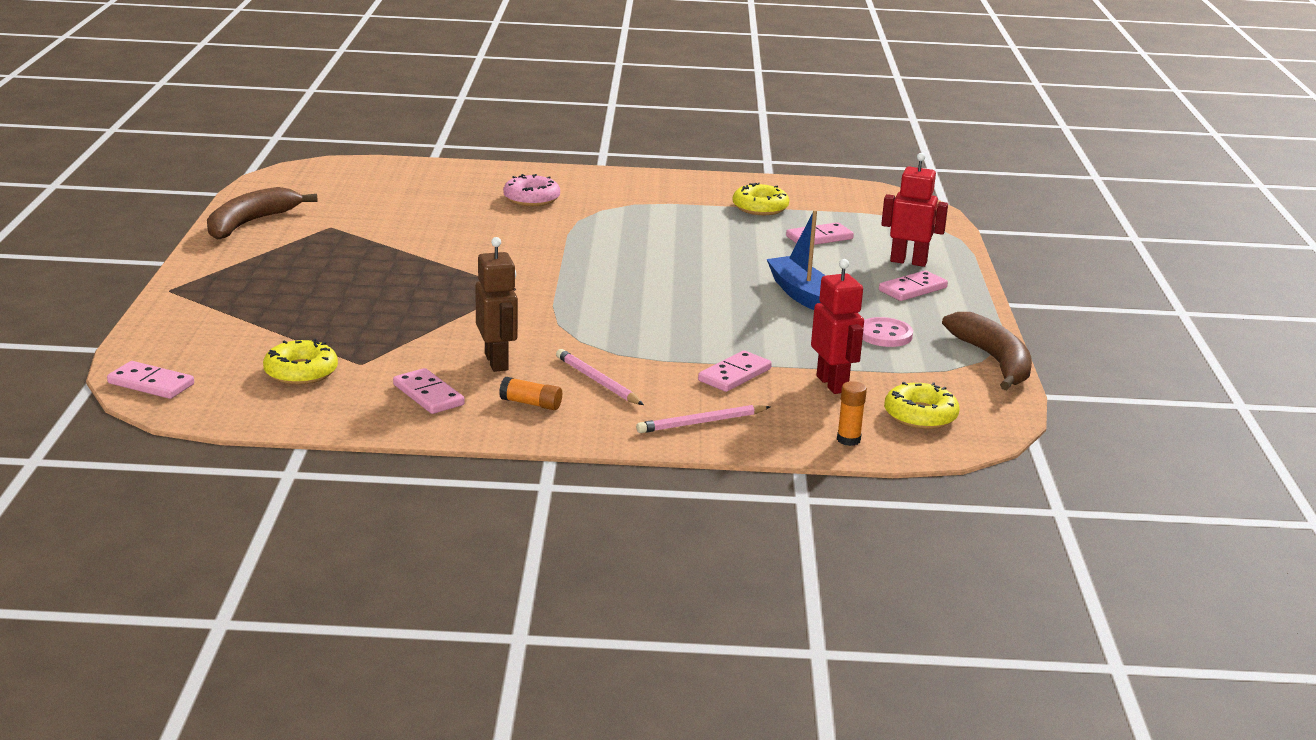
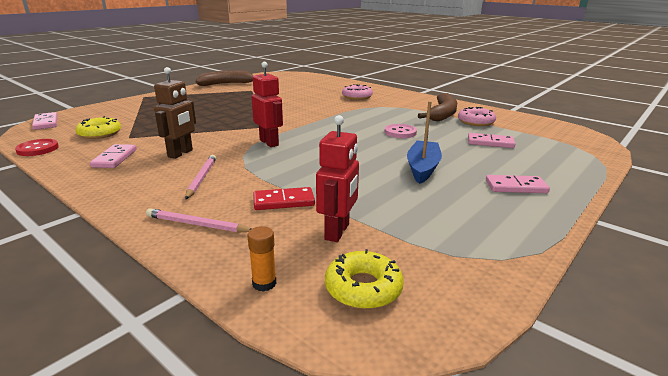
camera: 40 degrees right, 0 degrees up
orange glue stick [499,377,562,410] -> none
pink domino [698,351,772,392] -> red domino [253,187,315,210]
yellow donut [733,183,789,215] -> pink donut [458,107,496,126]
pink button [862,317,913,347] -> pink button moved to [385,124,417,138]
red robot [881,153,948,267] -> red robot moved to [252,62,283,147]
brown banana [942,312,1032,390] -> brown banana moved to [418,93,457,121]
none -> red button [15,139,59,156]

